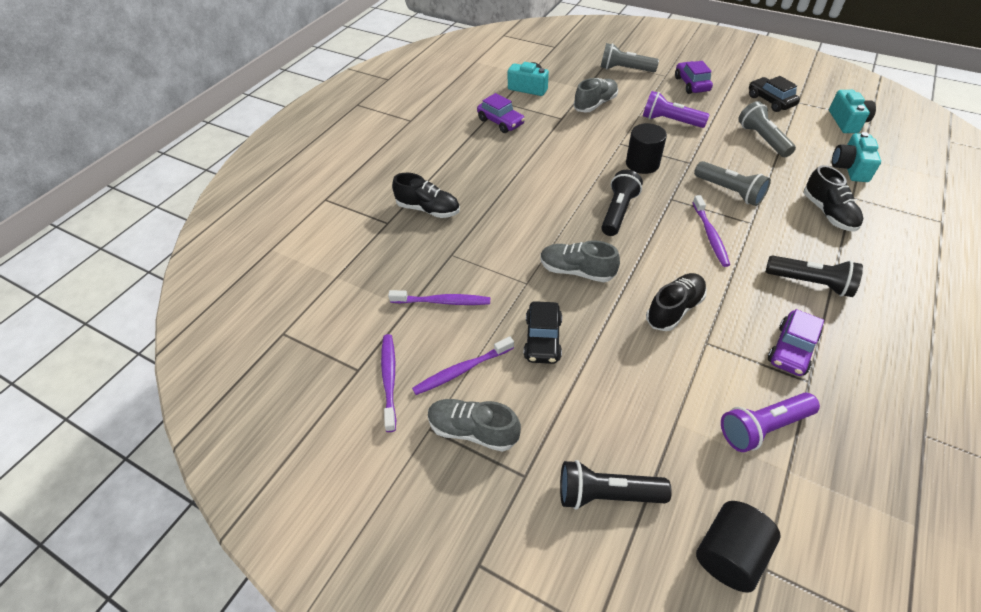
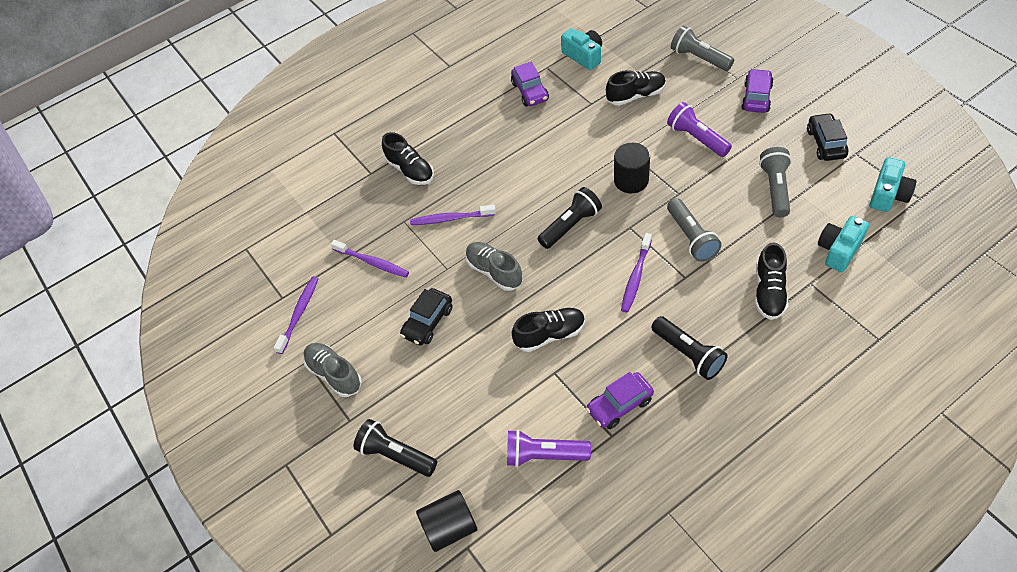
camera: 30 degrees right, 5 degrees up
purple toothbrush [412,337,514,395] -> purple toothbrush moved to [410,205,496,225]
grey shoe [574,78,618,112] -> black shoe [606,70,666,106]

